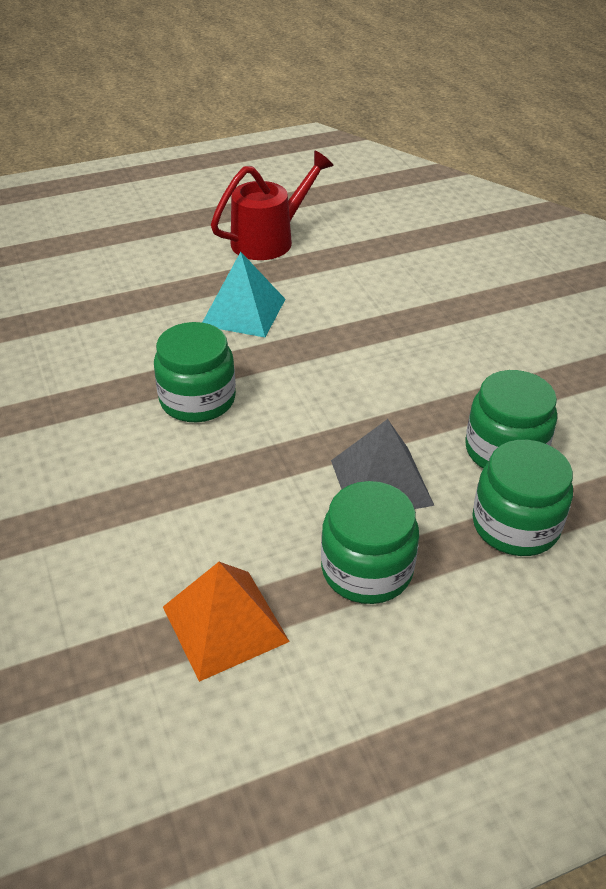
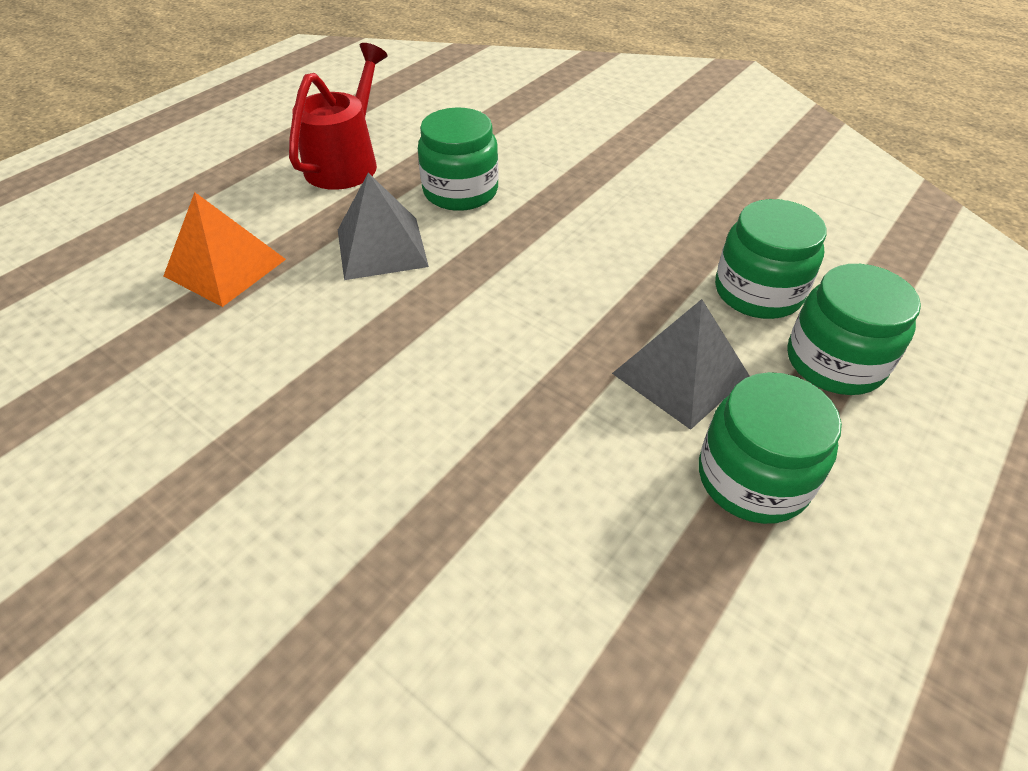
camera: 30 degrees left, 5 degrees up
green jar [154,322,236,422] -> green jar moved to [418,107,498,211]
orange pyramid [163,562,290,682] -> orange pyramid moved to [164,192,286,307]
turquoise pyramid [202,252,285,337] -> grey pyramid [338,173,429,280]

